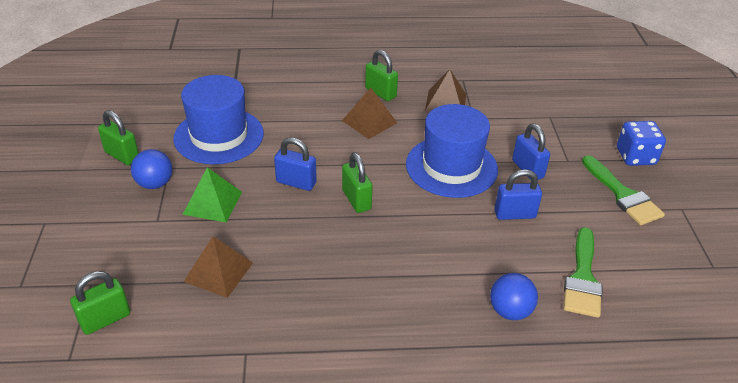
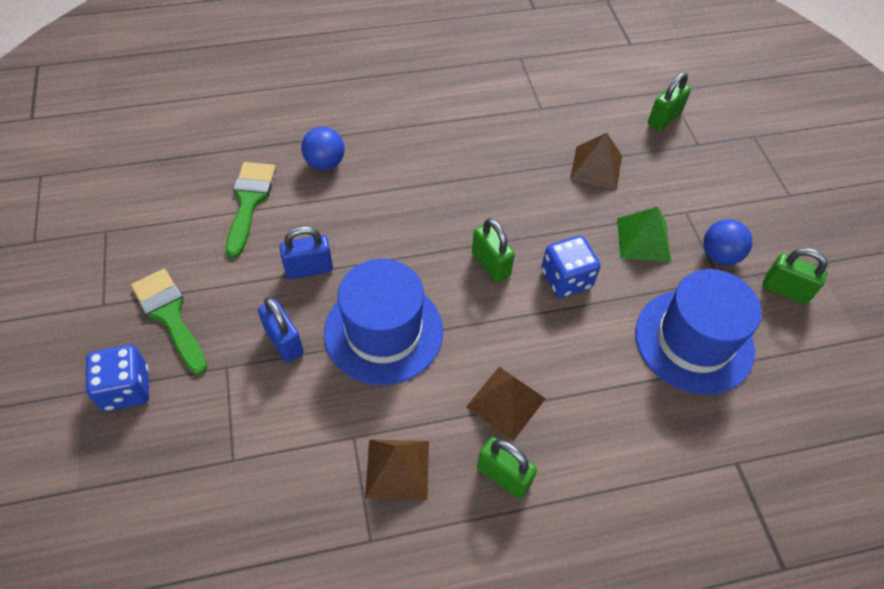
camera: 170 degrees right, 15 degrees up
blue padlock [274,137,317,191] -> blue dice [541,235,601,298]

